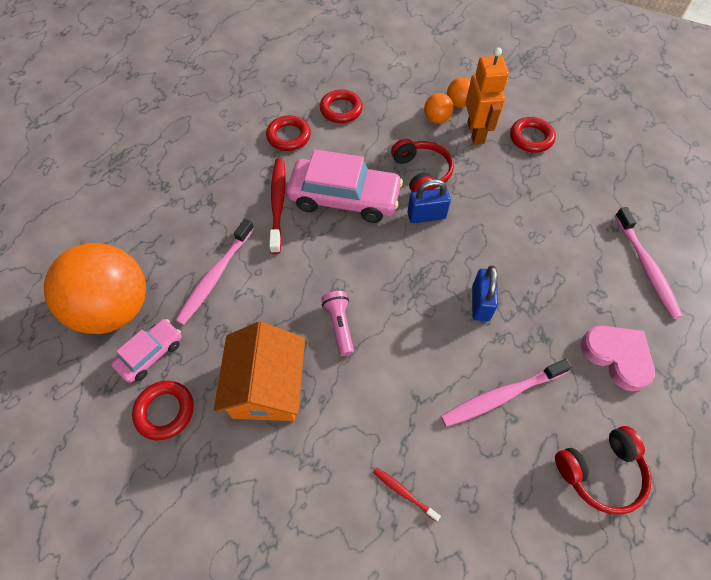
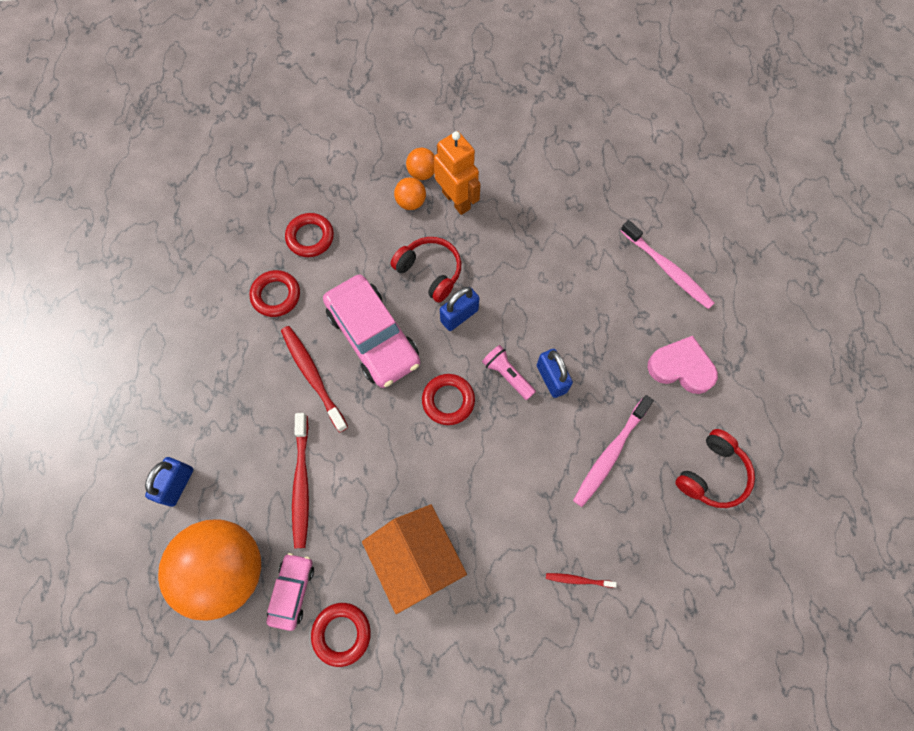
camera: 30 degrees left, 10 degrees up
pink toothbrush [175,219,254,325] -> red toothbrush [292,413,309,548]
pink car [287,149,403,223] -> pink car turned 75 degrees clockwise [323,274,420,388]
pink flashlight [321,291,354,356] -> pink flashlight moved to [482,345,536,400]
red ring [510,117,556,153] -> red ring moved to [422,374,475,425]
none -> blue padlock [145,457,194,507]

